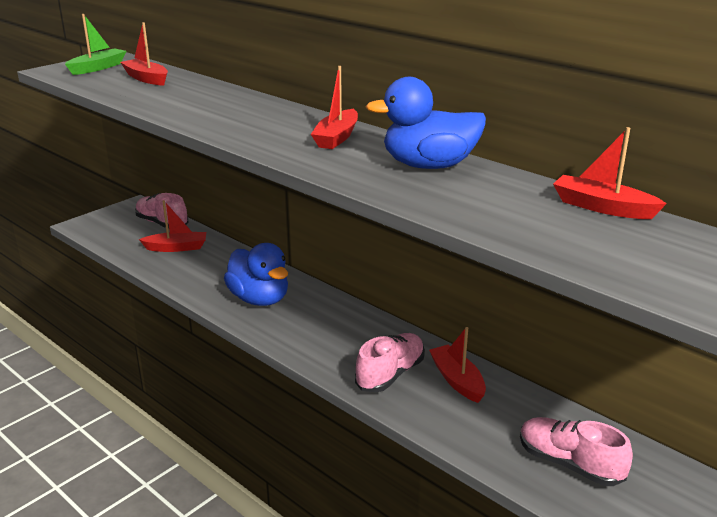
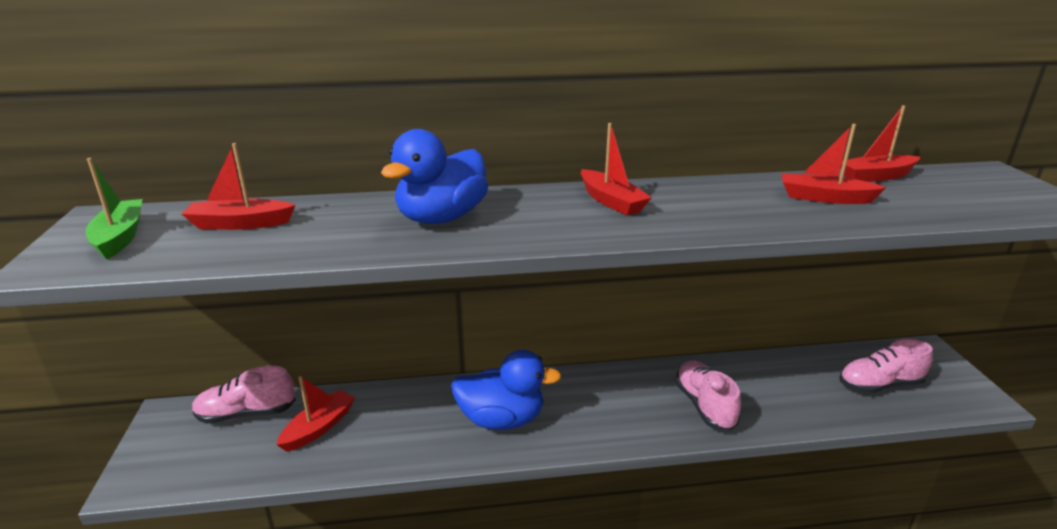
camera: 50 degrees left, 0 degrees up
blue duck [366,77,486,169] -> blue duck moved to [381,129,488,224]
red boat [429,327,486,403] -> red boat moved to [781,124,887,204]

